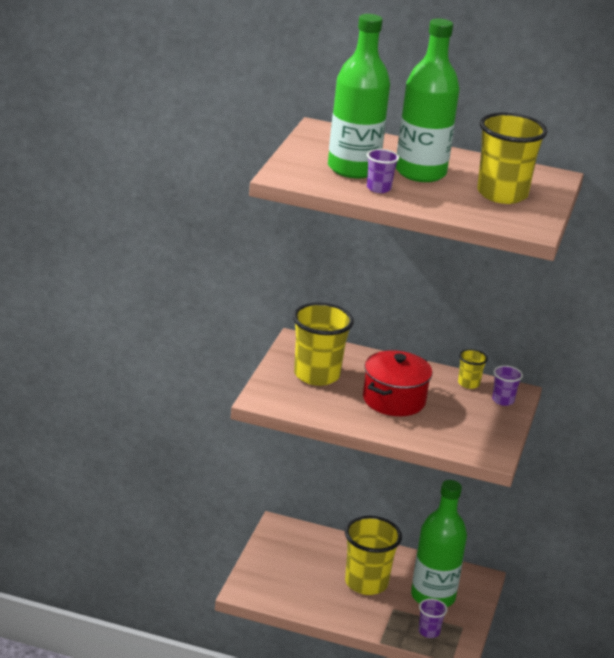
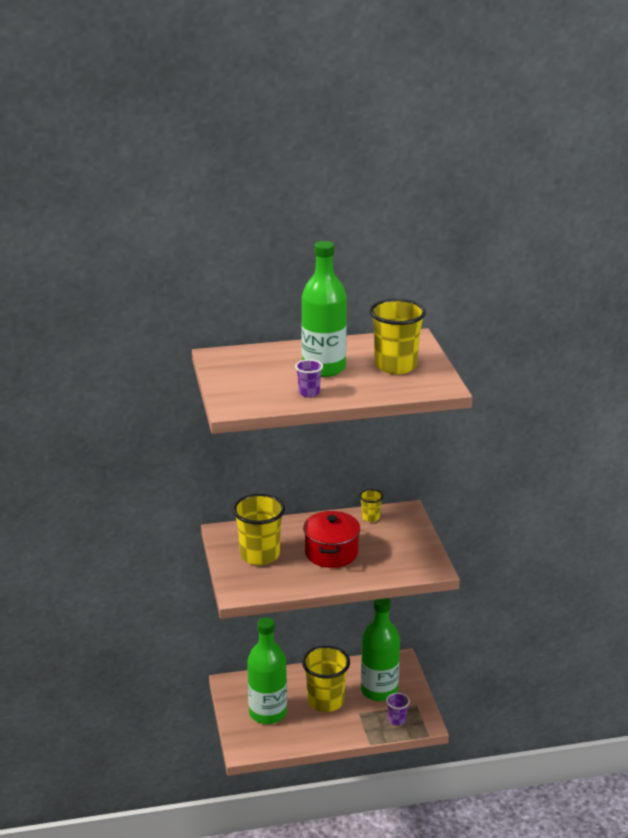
camera: 25 degrees left, 0 degrees up
green bottle [328,14,390,178] -> green bottle moved to [247,617,287,724]
purple cup [492,365,523,406] -> none

